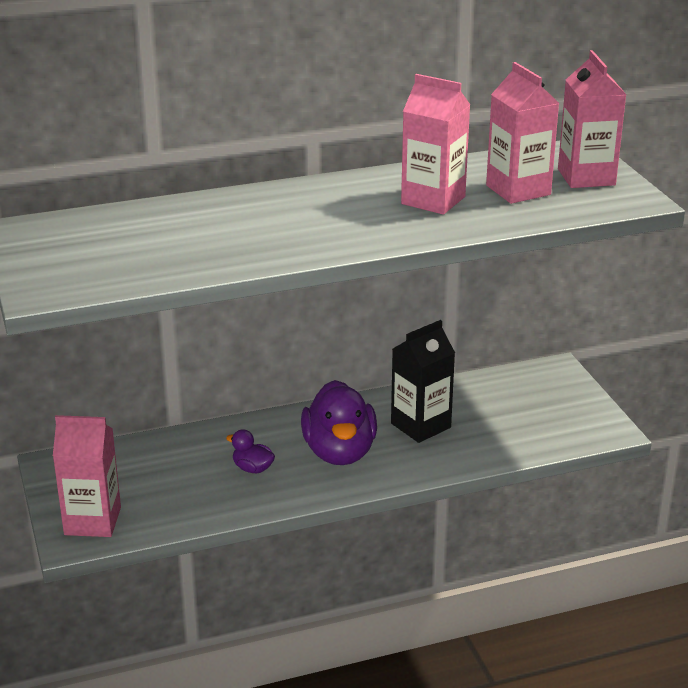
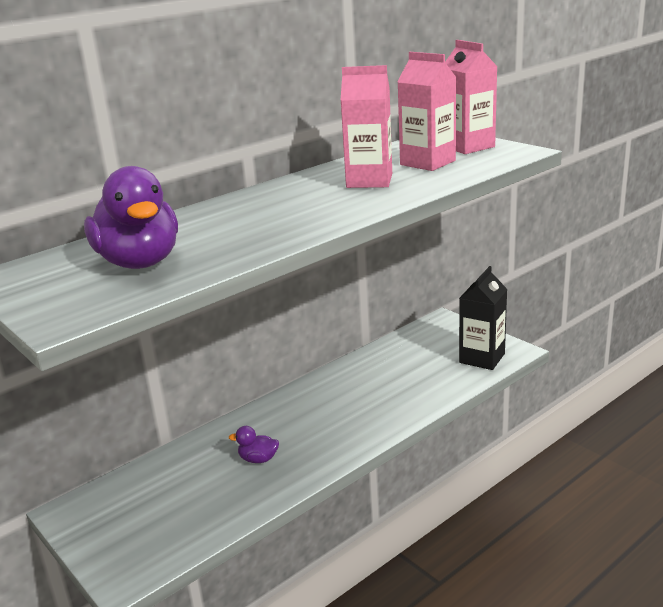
camera: 20 degrees left, 5 degrees down
pink carton [53,415,121,537] -> none
purple duck [301,380,377,465] -> purple duck moved to [84,166,178,269]
black carton [391,320,455,443] -> black carton moved to [459,266,507,370]

